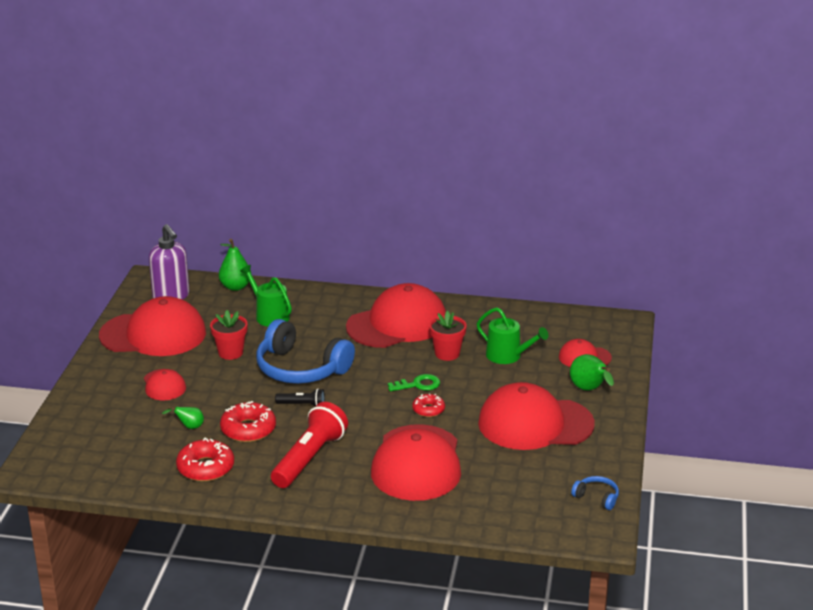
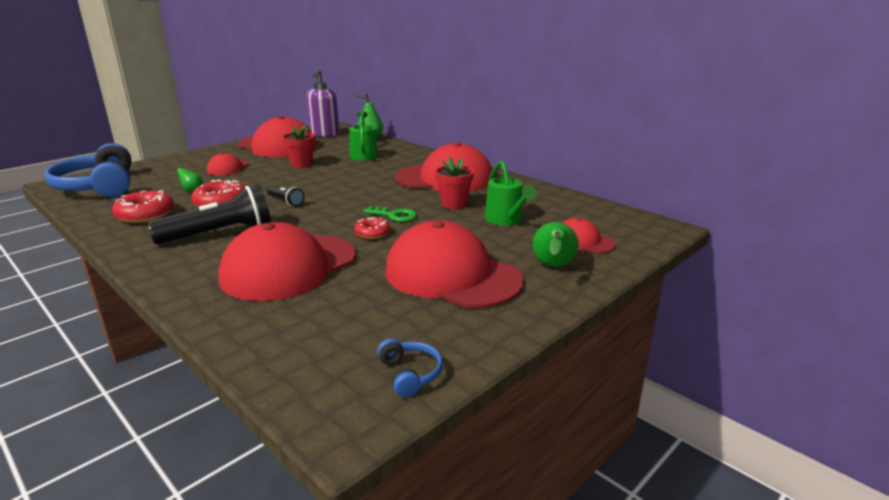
camera: 35 degrees right, 5 degrees down
blue headphones [256,319,355,384] -> blue headphones moved to [45,143,131,197]
red flashlight [271,402,348,488] -> black flashlight [148,185,271,244]

